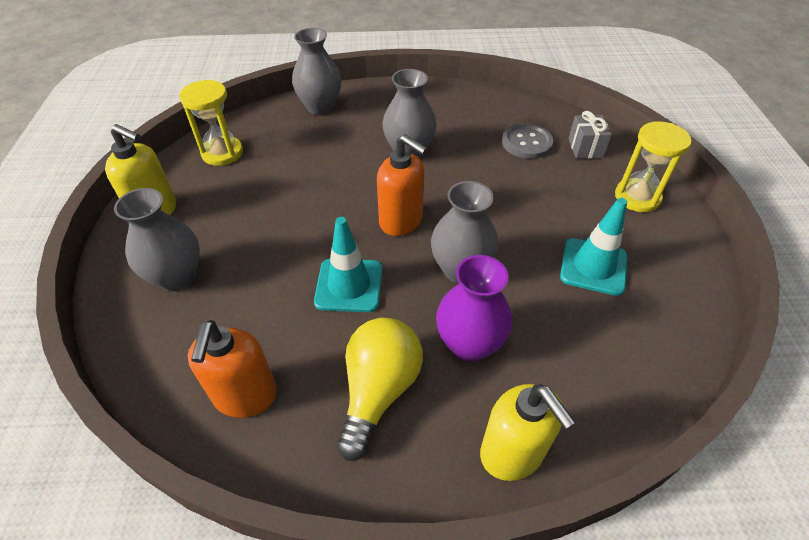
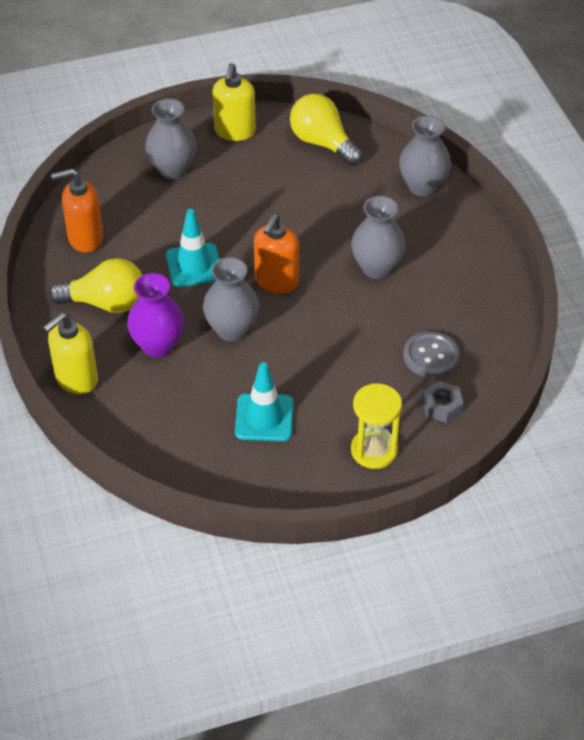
camera: 75 degrees right, 0 degrees up
yellow hourglass [179,80,243,166] -> yellow light bulb [290,94,362,166]
grey gift [568,111,612,159] -> grey nut [422,381,464,423]

